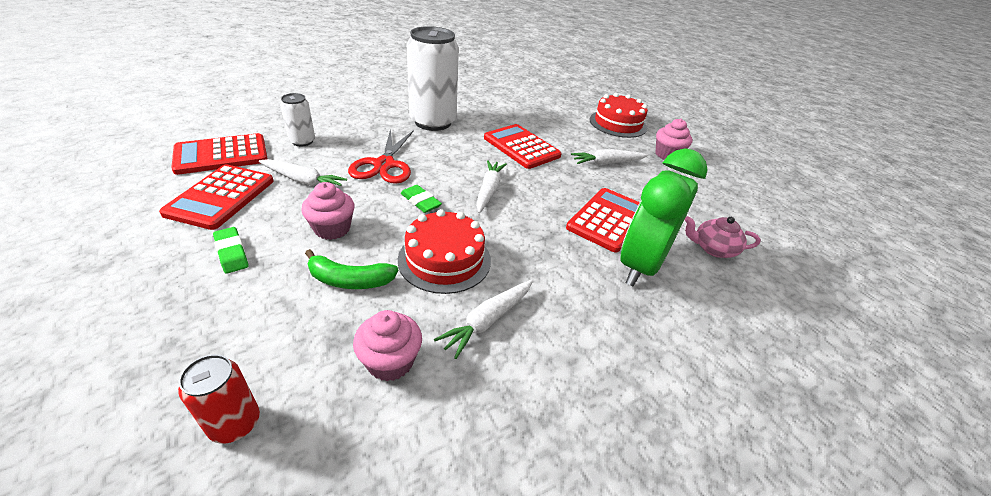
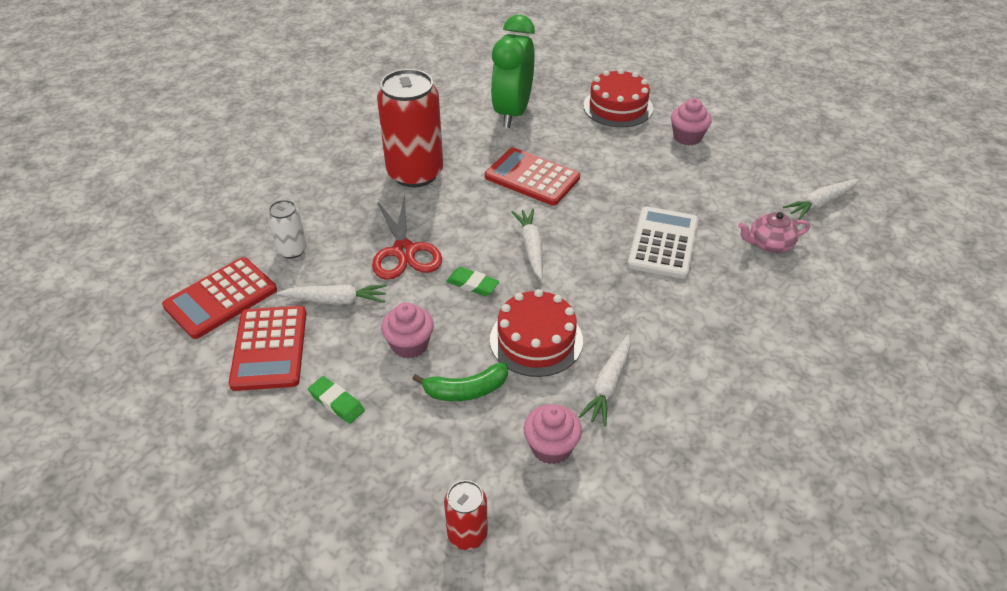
camera: 15 degrees left, 5 degrees up
white can [407,26,459,131] -> red can [377,69,443,187]
red calculator [566,188,640,253] -> white calculator [627,207,698,279]
white carrot [571,149,648,165] -> white carrot moved to [783,179,859,220]
green clock [621,148,707,286] -> green clock moved to [491,15,535,128]

